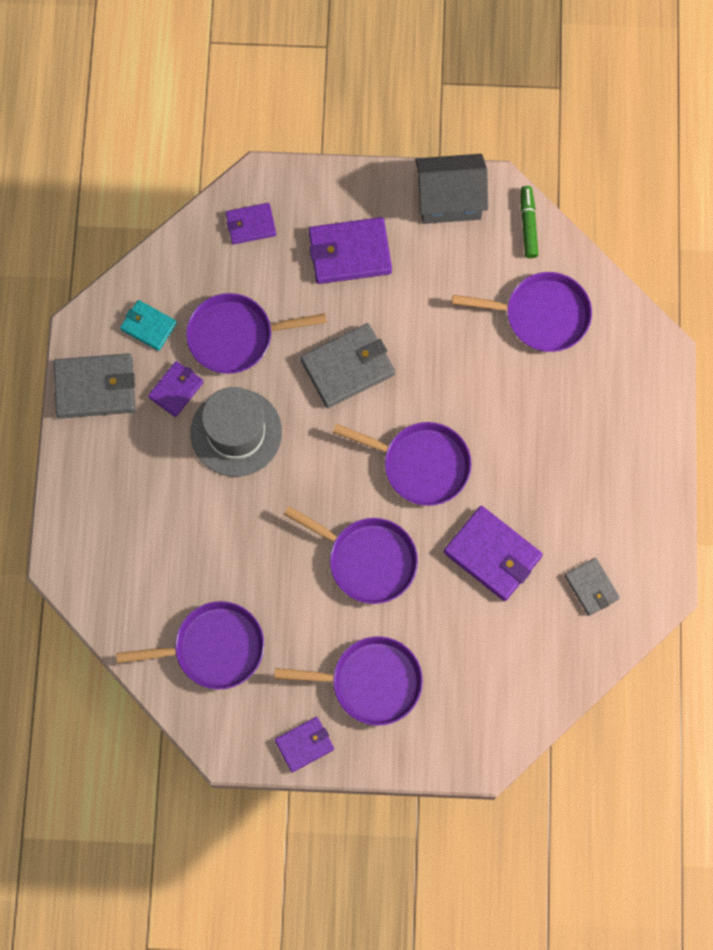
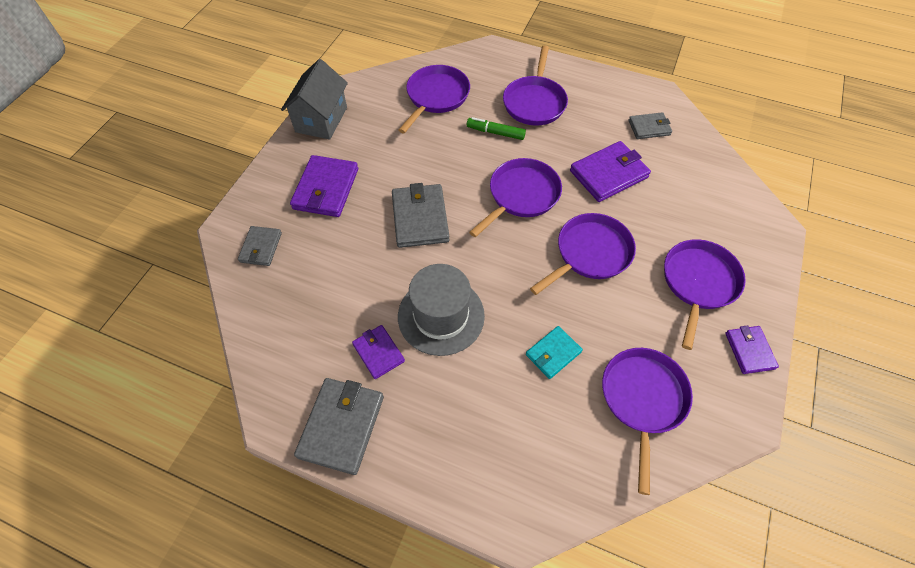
camera: 70 degrees left, 15 degrees down
turquoise wallet [120,300,177,351] -> turquoise wallet moved to [526,326,583,379]
purple pan [186,293,327,374] -> purple pan moved to [503,45,568,126]
purple wallet [226,203,276,245] -> grey wallet [238,226,282,266]
green marker [521,186,538,258] -> green marker moved to [467,117,526,140]

